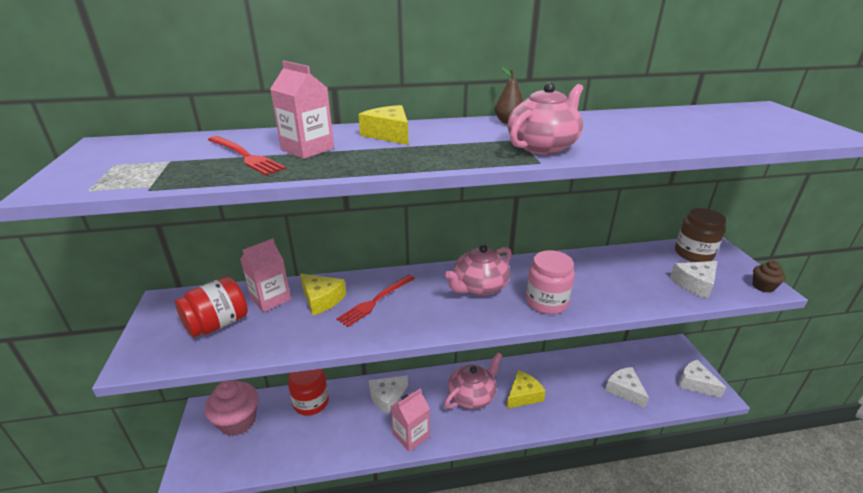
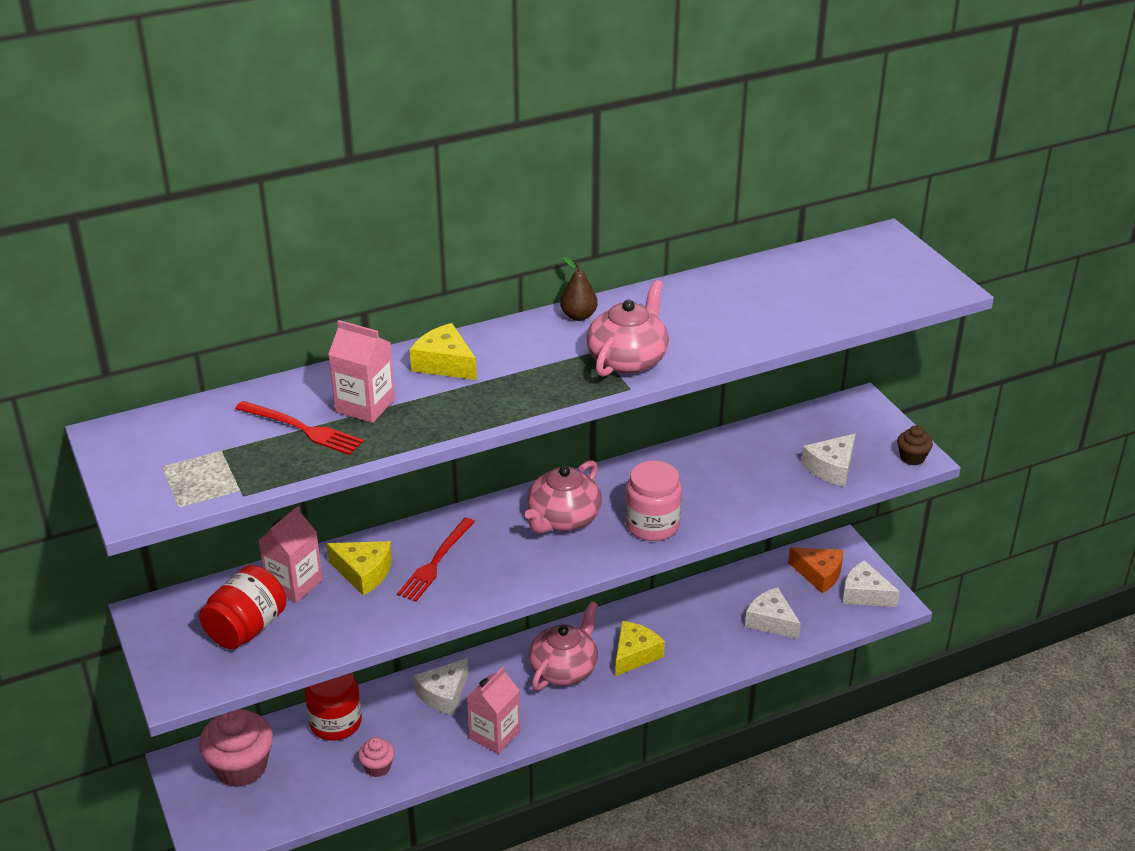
camera: 15 degrees left, 5 degrees up
brown jar [675,208,726,262] -> none
none -> pink cupcake [358,737,395,777]
none -> orange cheese [788,547,843,593]

